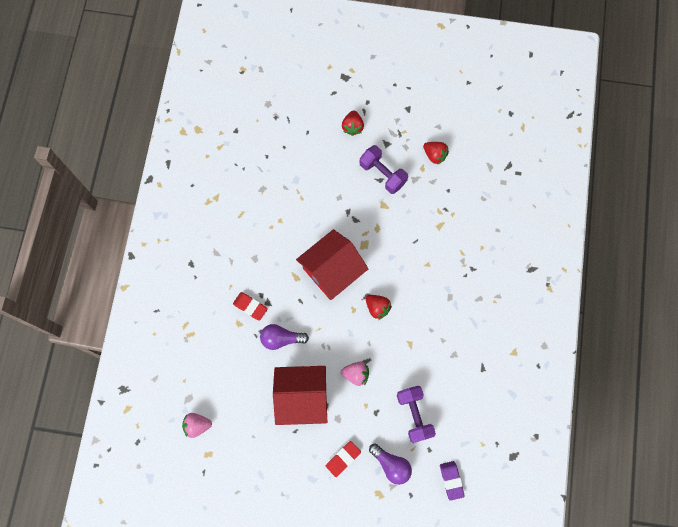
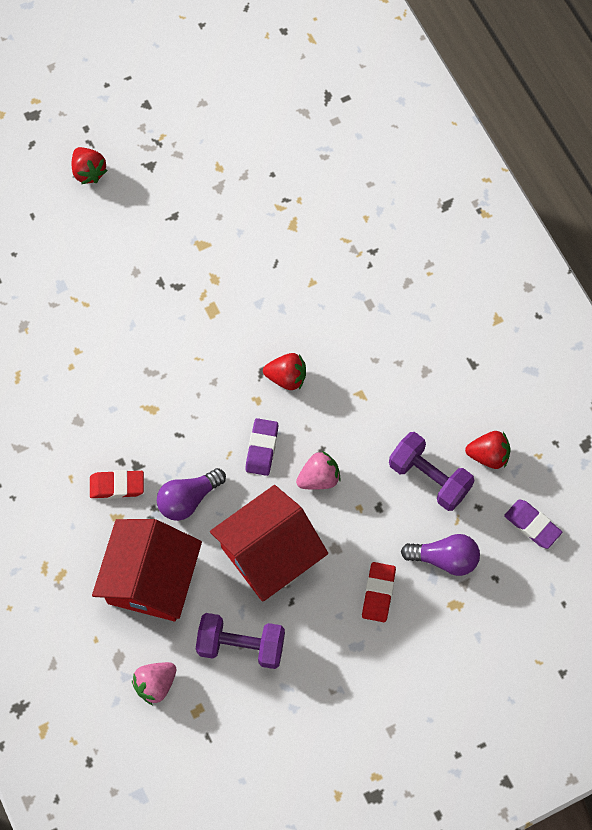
camera: 35 degrees left, 5 degrees down
red house [296,229,369,300] -> red house moved to [92,519,202,621]
purple dumbbell [359,145,408,194] -> purple dumbbell moved to [196,613,285,669]
red strawberry [423,142,449,165] -> red strawberry moved to [465,431,511,469]
none -> purple eraser [245,418,278,476]

